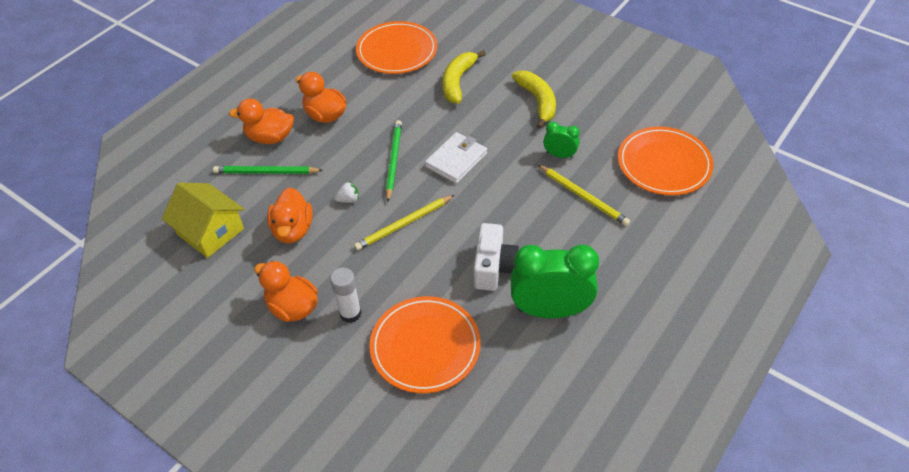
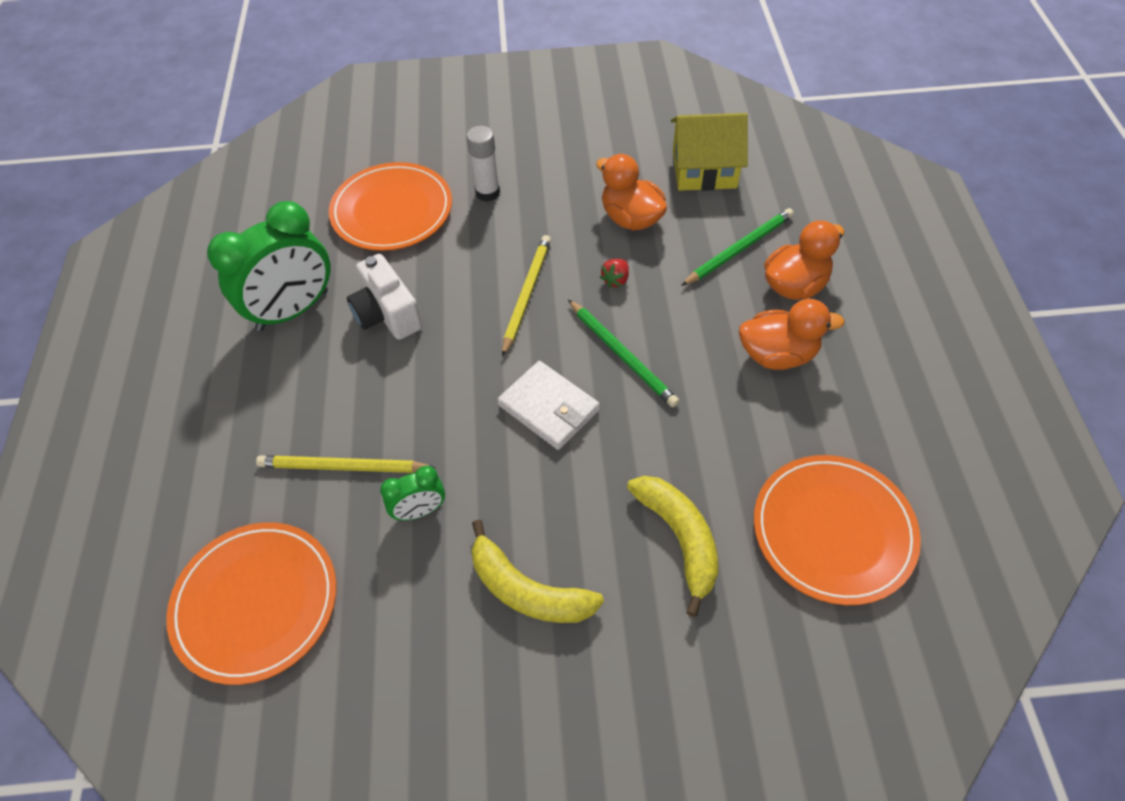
camera: 140 degrees right, 5 degrees up
orange duck [254,261,318,322] -> none
white strawberry [334,182,359,203] -> red strawberry [600,259,629,288]
white wallet [425,132,487,184] -> white wallet turned 45 degrees counterclockwise [498,361,600,450]

